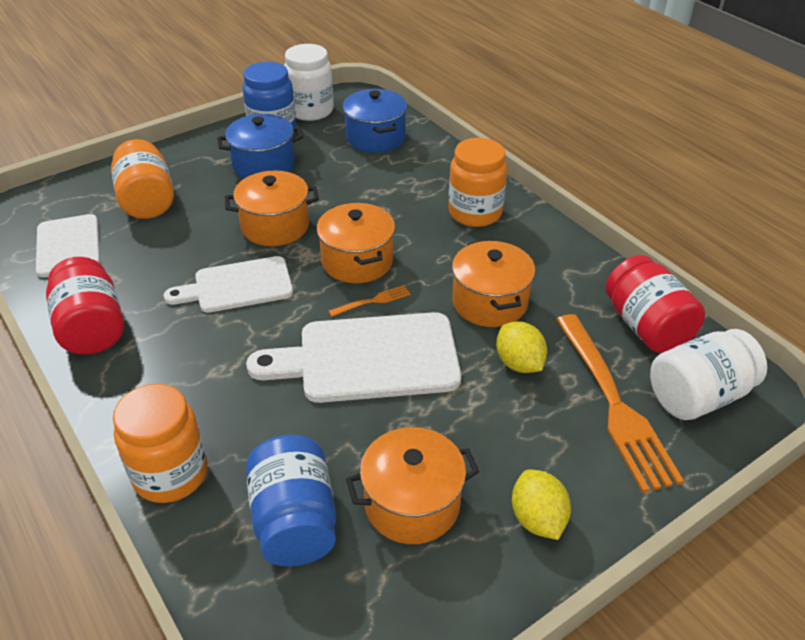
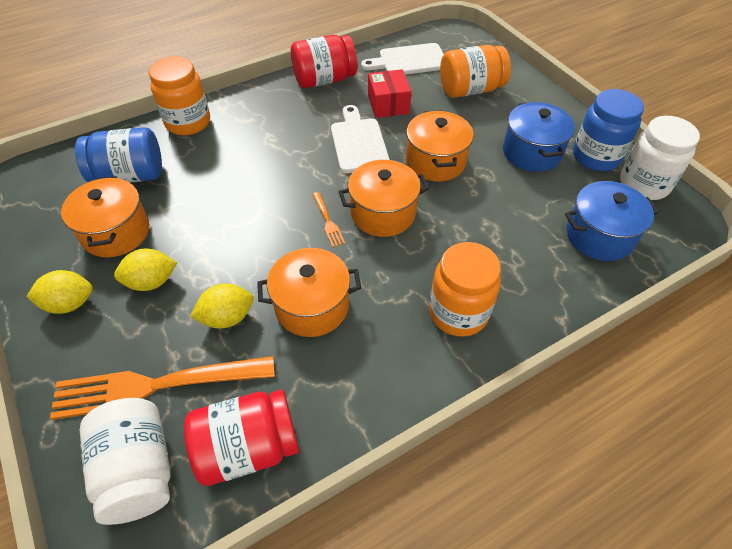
camera: 95 degrees right, 10 degrees up
white cutting board [246,312,461,403] -> none
none -> yellow lemon [114,249,177,291]
none -> red box [368,69,411,118]

